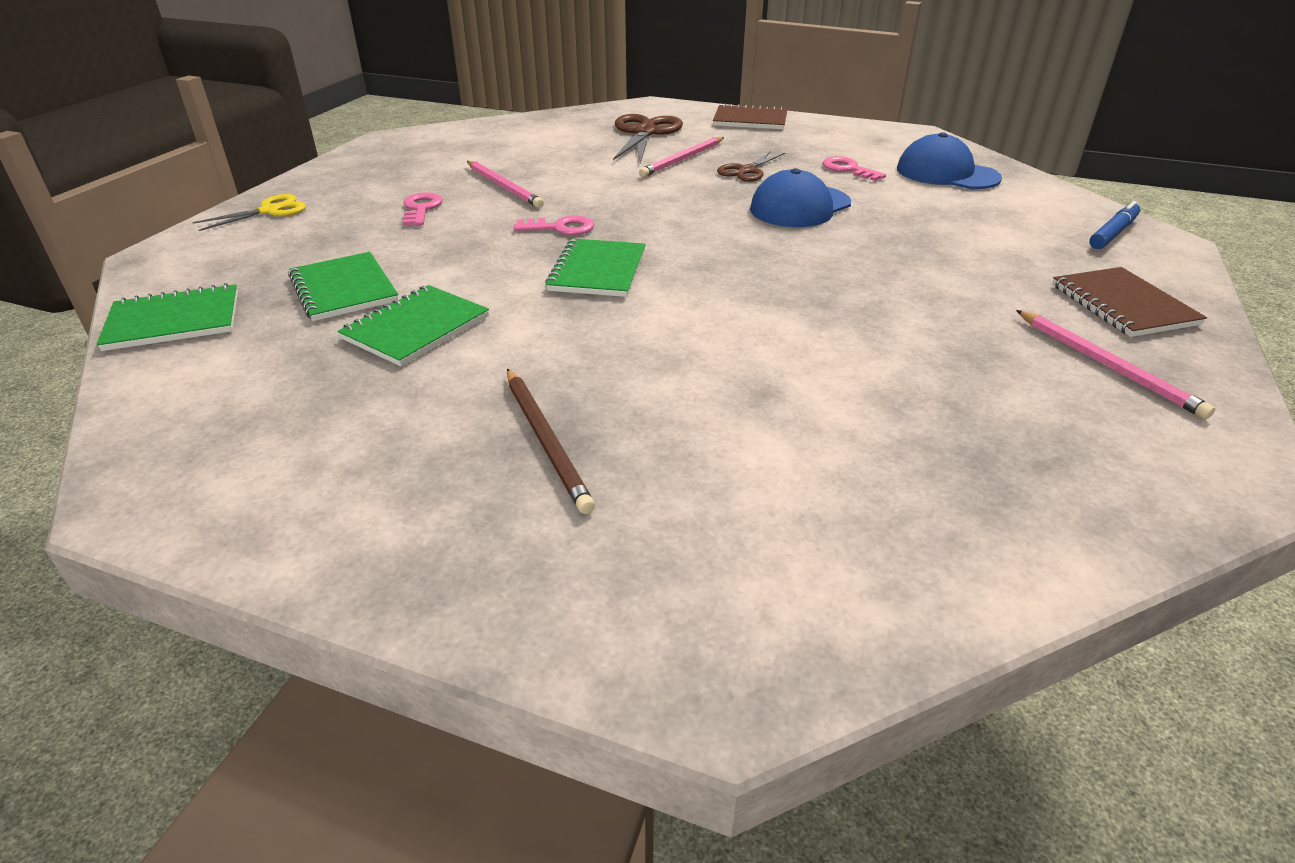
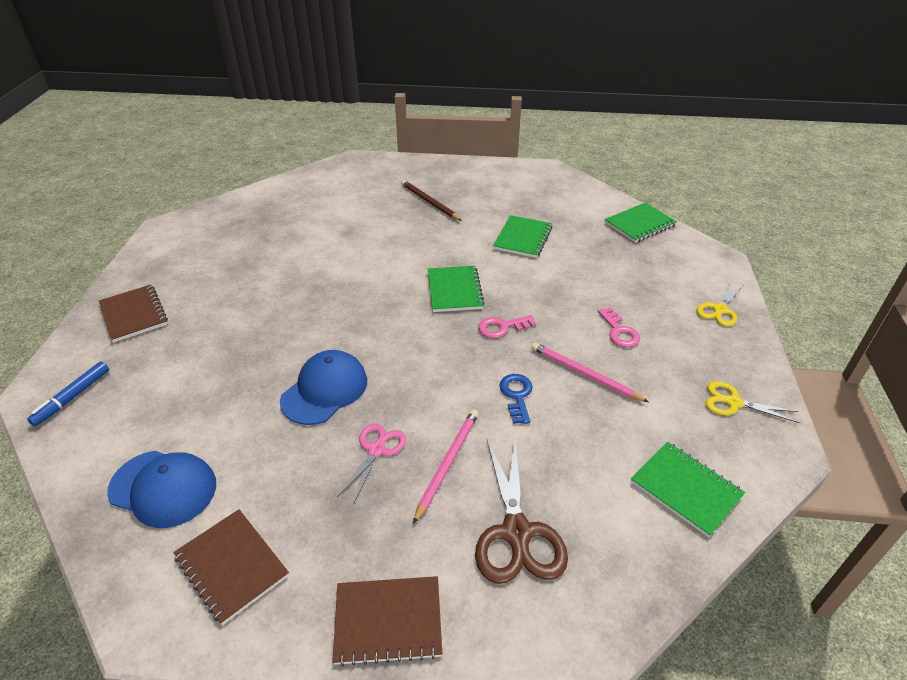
camera: 165 degrees right, 5 degrees up
green notebook [288,252,399,321] -> green notebook moved to [631,442,745,537]
brown scissors [717,151,785,182] -> pink scissors [337,423,406,503]
pink key [823,156,886,181] -> none
pink pencil [1016,310,1215,419] -> none
none -> brown notebook [173,509,289,625]
none -> blue key [499,374,533,424]
none -> yellow scissors [705,381,800,423]

